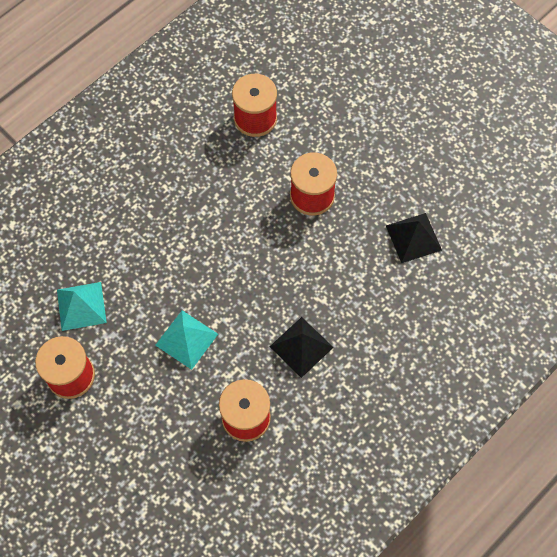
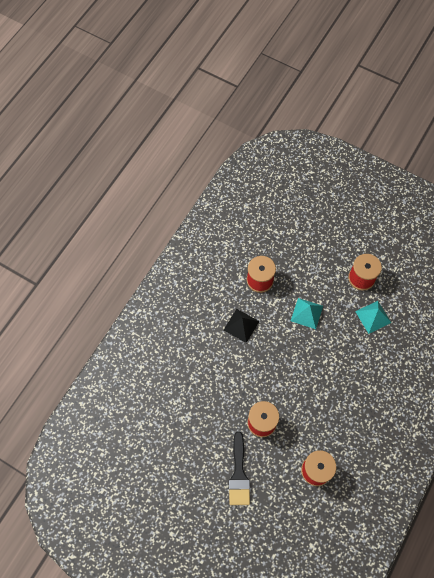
camera: 165 degrees right, 0 degrees up
black pyramid [386,213,442,263] -> none
none -> black brush [229,431,250,505]

